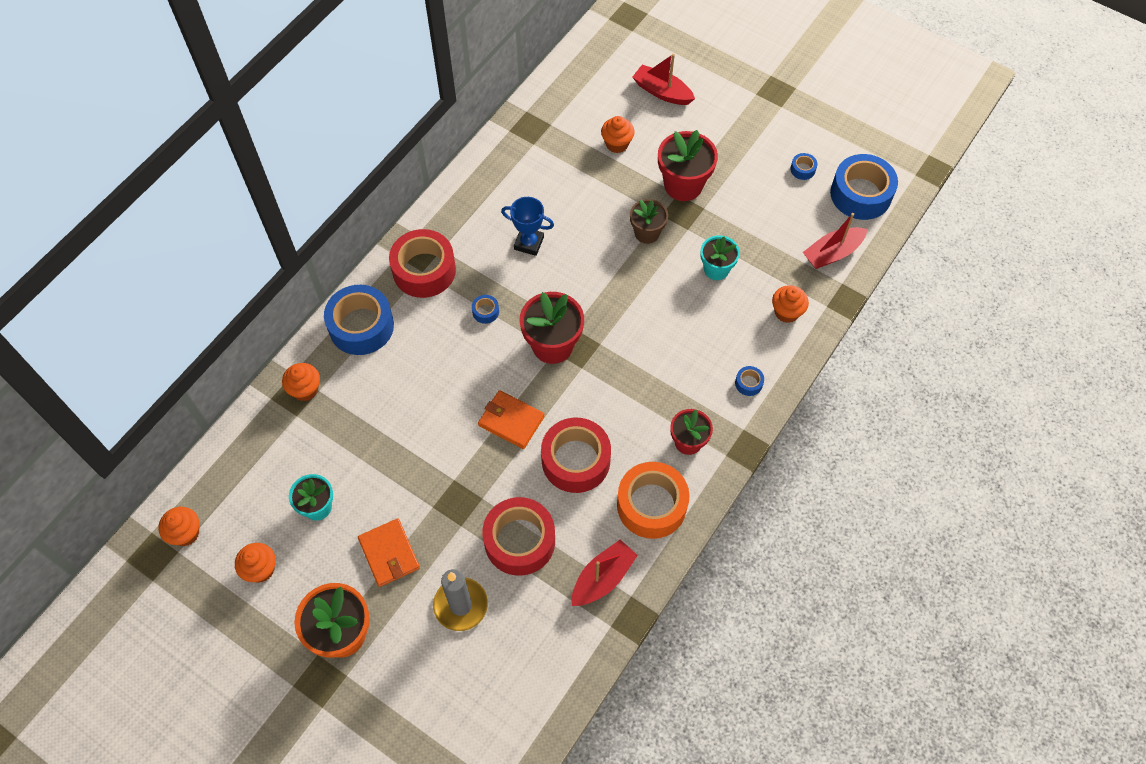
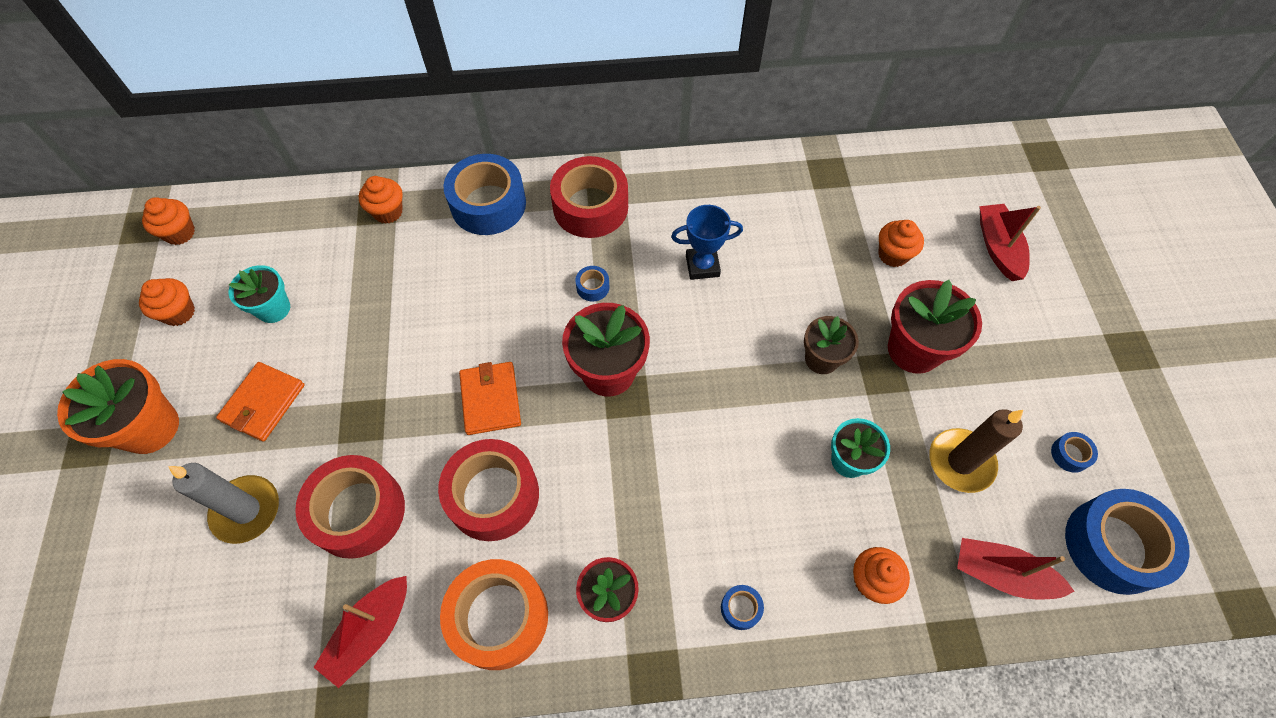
camera: 50 degrees right, 0 degrees up
blue trophy [501,197,554,256] -> blue trophy turned 75 degrees counterclockwise [671,205,743,280]
red boat [572,540,638,606] -> red boat turned 120 degrees clockwise [313,576,407,688]
none -> brown candle [929,409,1023,493]

